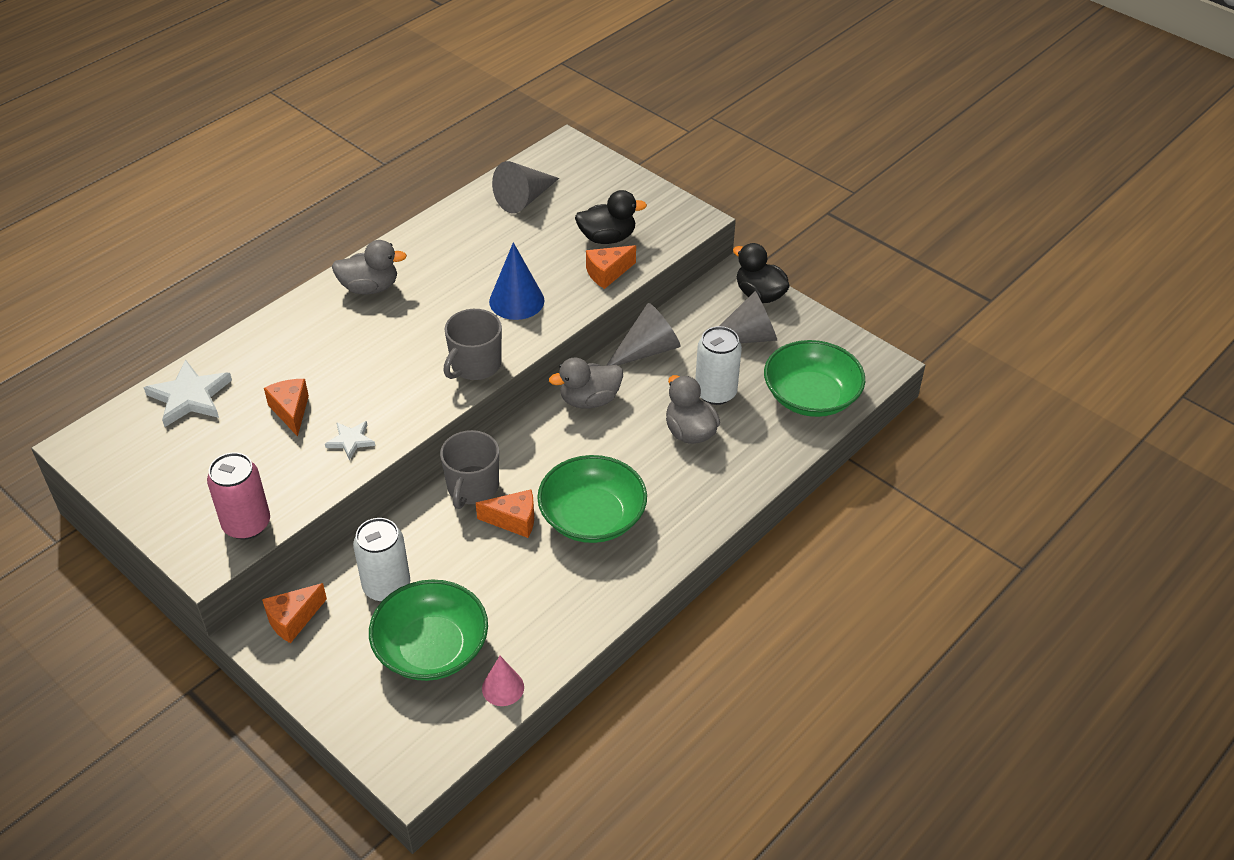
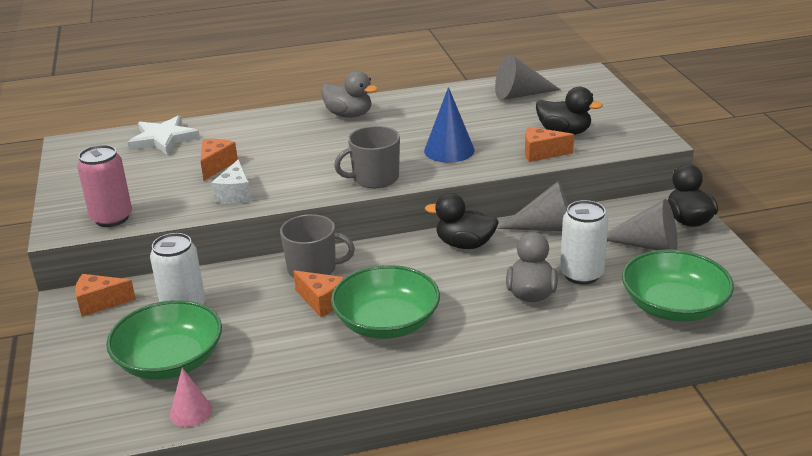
camera: 35 degrees right, 15 degrees down
white star [325,421,375,460] -> white cheese [211,159,251,204]
grey mug [440,430,499,509] -> grey mug turned 135 degrees counterclockwise [280,214,355,278]
grey duck [549,357,623,408] -> black duck [425,193,499,249]

